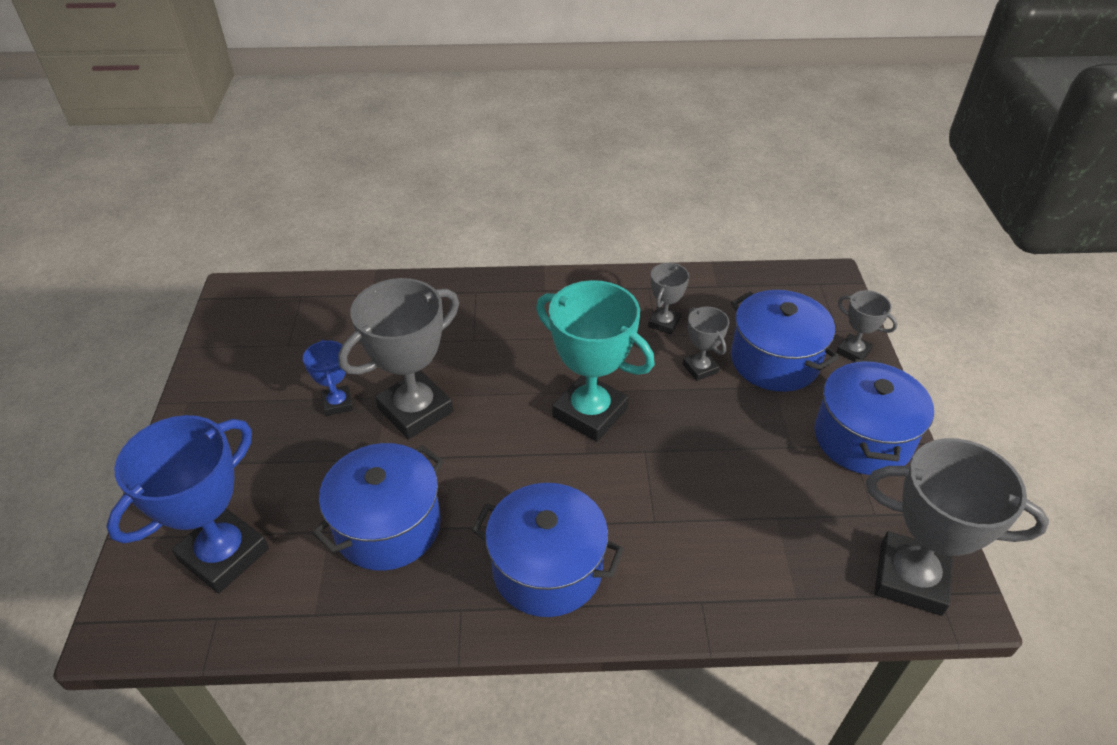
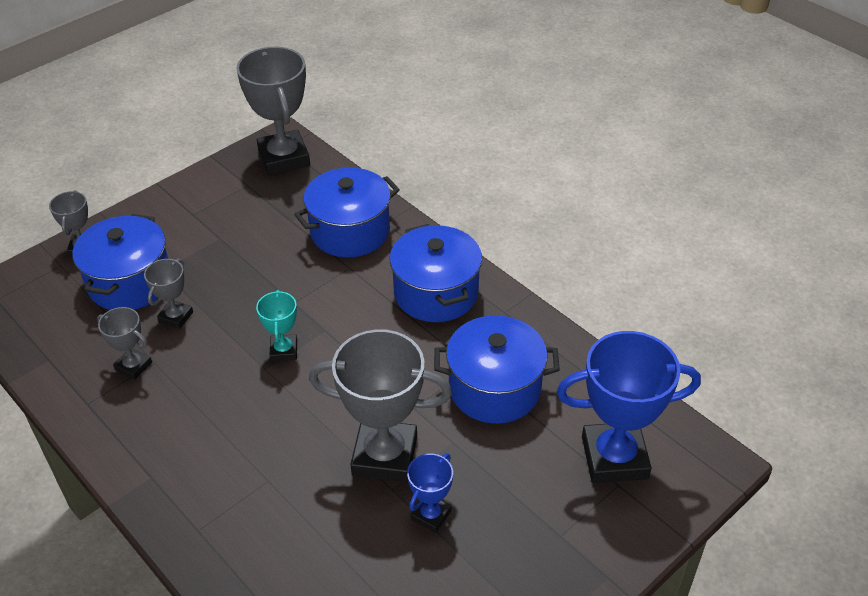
camera: 130 degrees left, 0 degrees up
turquoise trophy [536,280,655,442] -> turquoise trophy [256,290,297,361], size x0.50
grey trophy [648,263,689,334] -> grey trophy turned 45 degrees clockwise [97,307,152,380]
blue pot [815,358,934,475] -> blue pot moved to [294,167,400,258]

